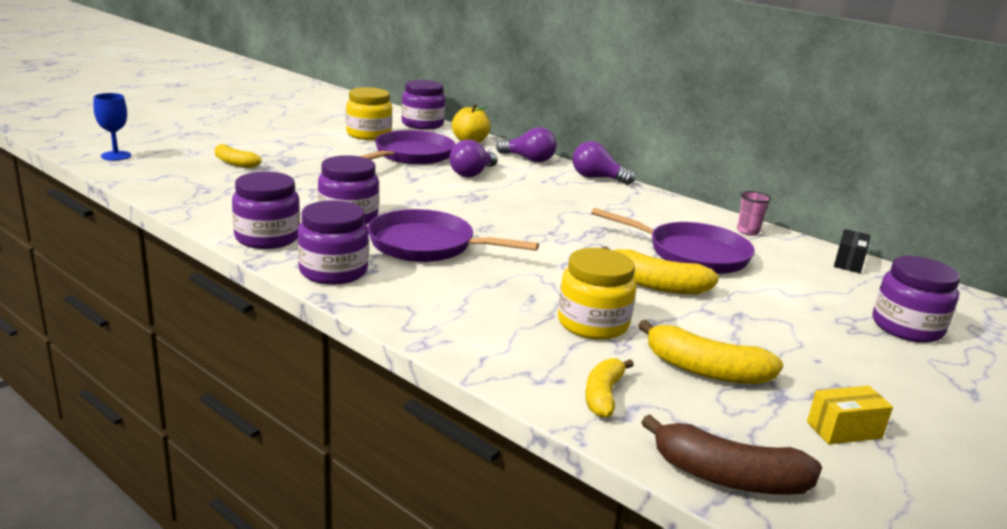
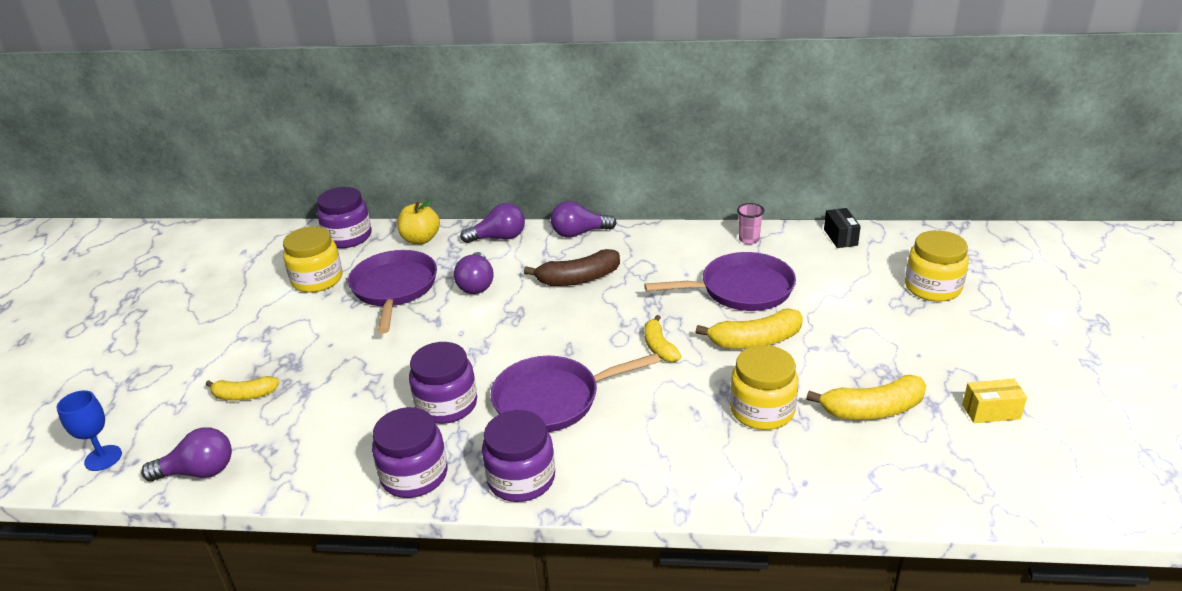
camera: 30 degrees left, 10 degrees up
yellow banana [585,358,634,418] -> yellow banana moved to [644,315,681,362]
brown banana [641,414,822,495] -> brown banana moved to [524,249,620,286]
yellow box [807,386,893,445] -> yellow box turned 45 degrees clockwise [962,379,1027,423]
purple jar [873,256,960,343] -> yellow jar [905,230,969,302]
none -> purple light bulb [141,427,232,482]

